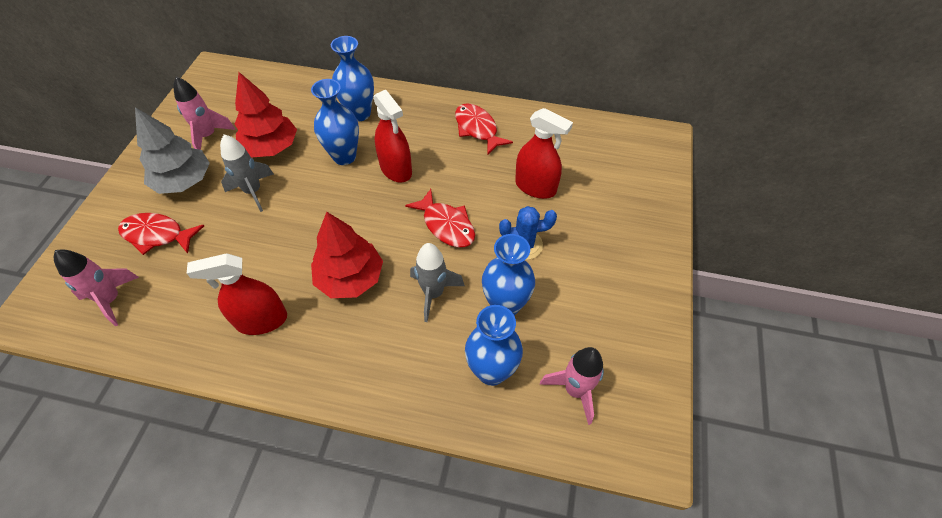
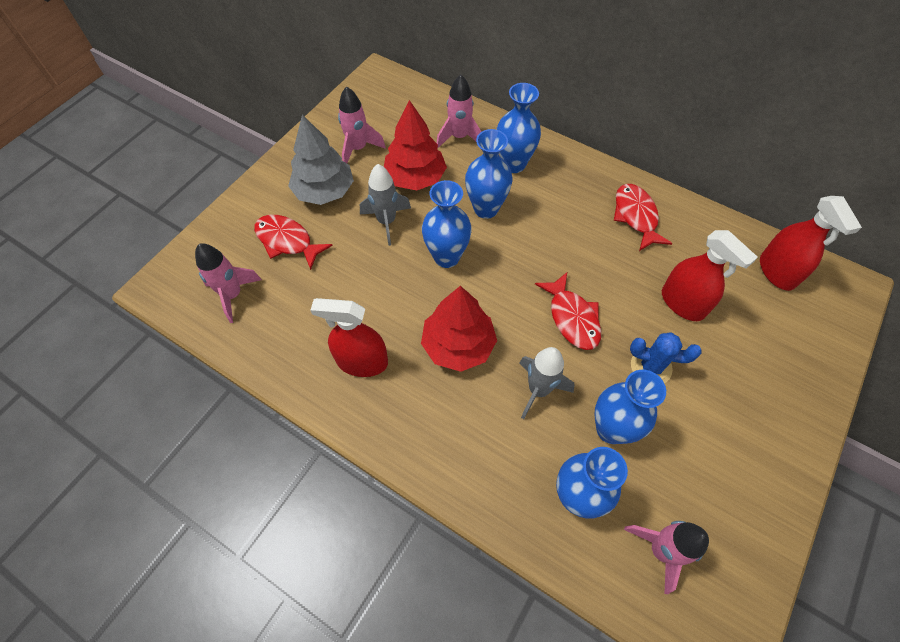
camera: 20 degrees right, 5 degrees up
red spray bottle [373,90,412,183] -> red spray bottle moved to [760,196,862,291]
none -> blue vase [422,180,472,268]
none -> pink rocket [437,75,481,149]

